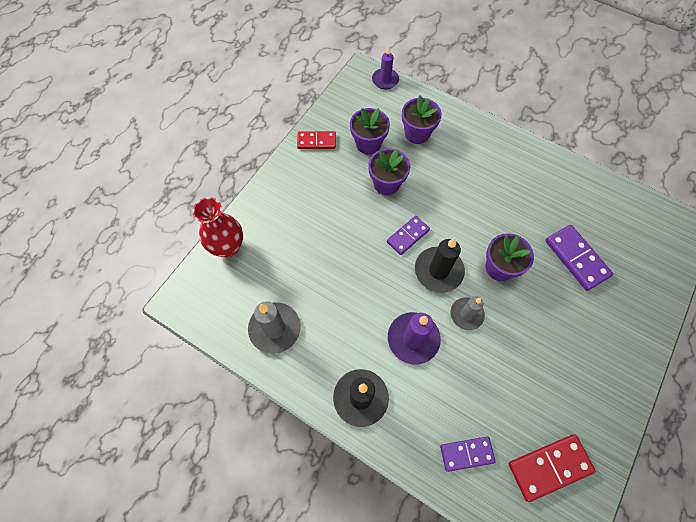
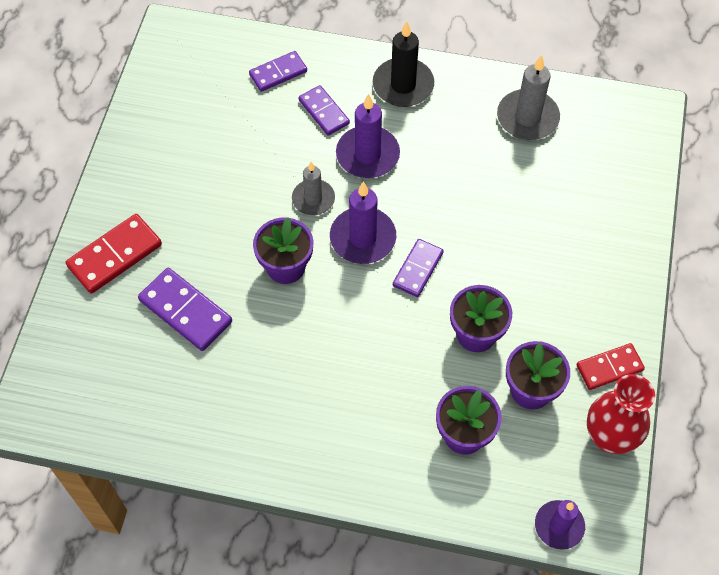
camera: 160 degrees right, 5 degrees down
red vase [192,197,243,257] -> red vase moved to [587,374,655,454]
black candle [415,238,465,293] -> purple candle [330,181,396,264]
red domino [509,435,596,502] -> red domino moved to [66,214,162,294]
none -> purple domino [298,85,350,135]

